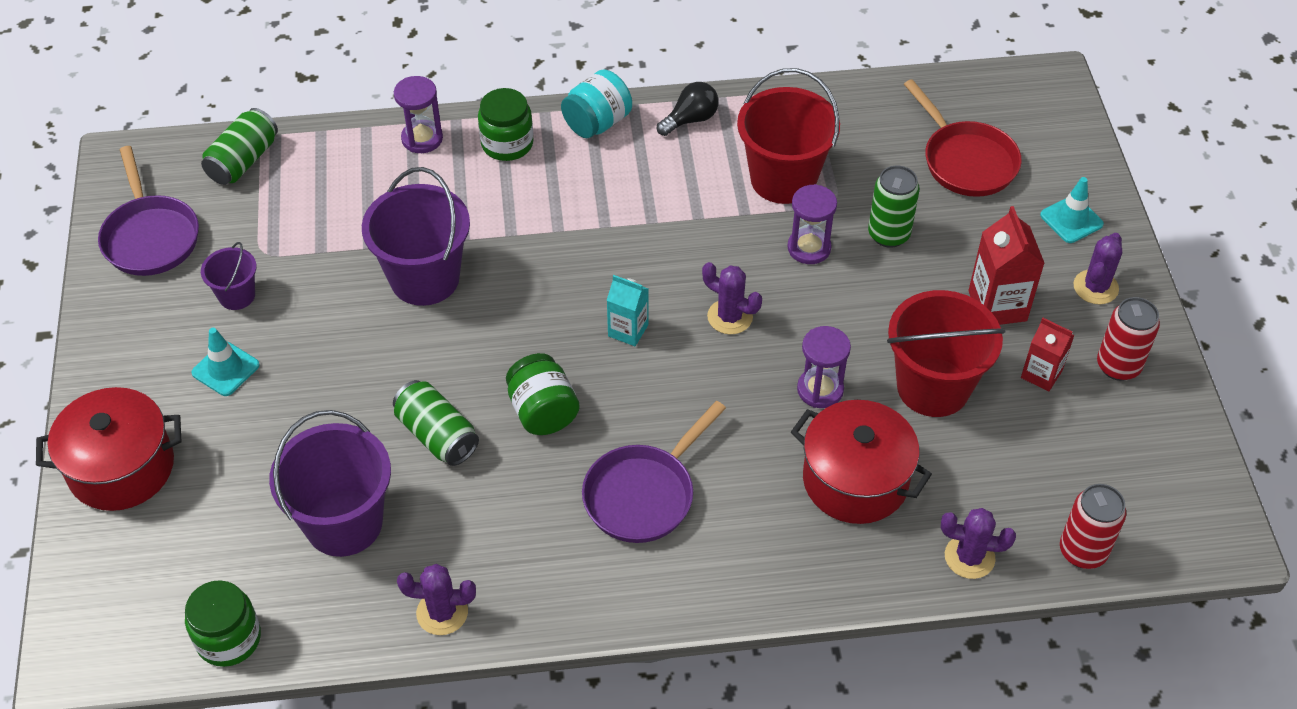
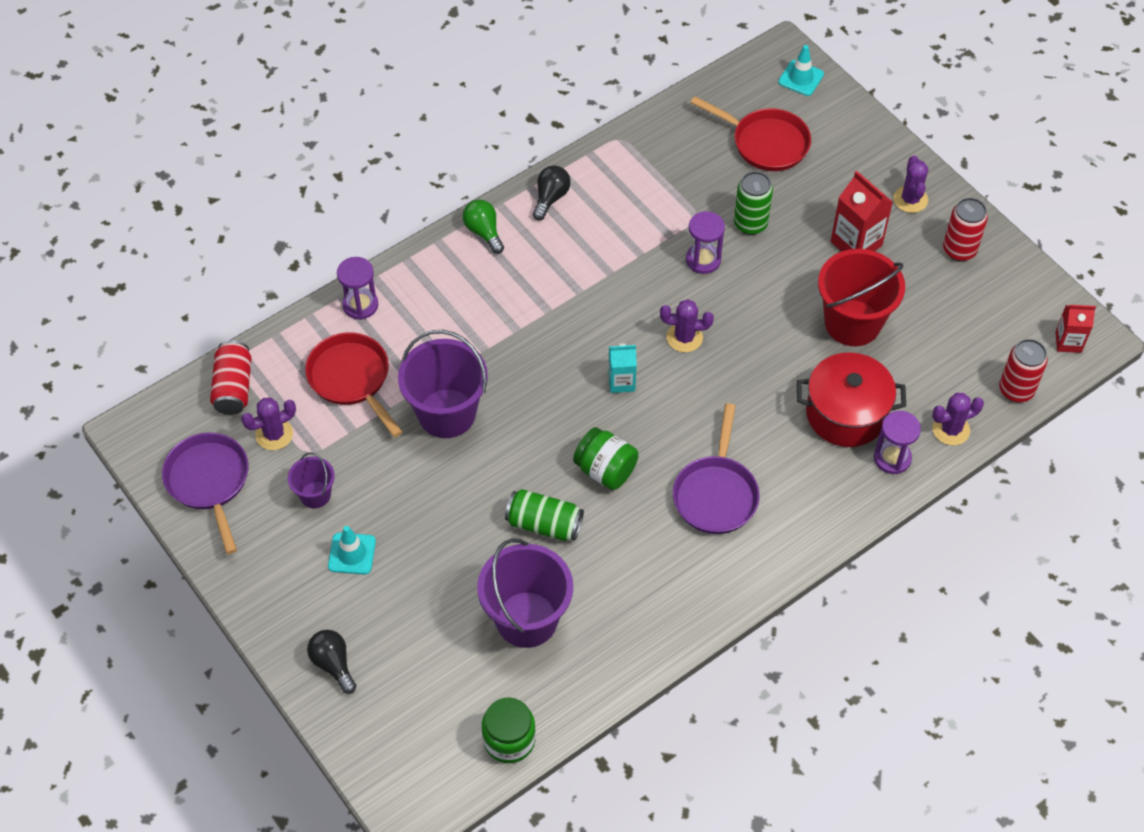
camera: 30 degrees left, 5 degrees up
red pot [36,387,182,511] -> black light bulb [307,630,356,694]
purple pan [98,146,199,276] -> purple pan turned 150 degrees counterclockwise [162,432,248,554]
green can [201,108,278,185] -> red can [210,340,251,415]
purple cactus [397,564,476,635] -> purple cactus moved to [241,397,296,450]
green jar [478,88,534,161] -> none
turquoise jar [561,69,632,138] -> green light bulb [463,200,504,254]
red bucket [737,68,840,204] -> none
purple hourglass [797,326,851,408] -> purple hourglass moved to [874,411,921,474]
red carton [1021,318,1074,392] -> red carton moved to [1055,305,1096,353]
turquoise traffic cone [1040,177,1104,243] -> turquoise traffic cone moved to [778,45,824,96]
none -> red pan [305,332,402,437]

